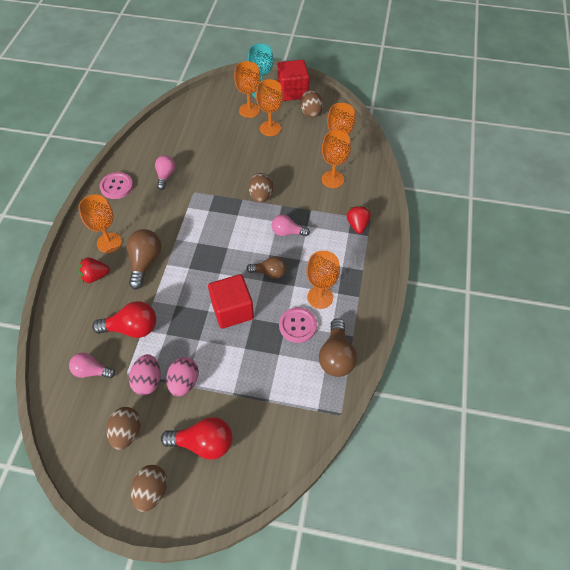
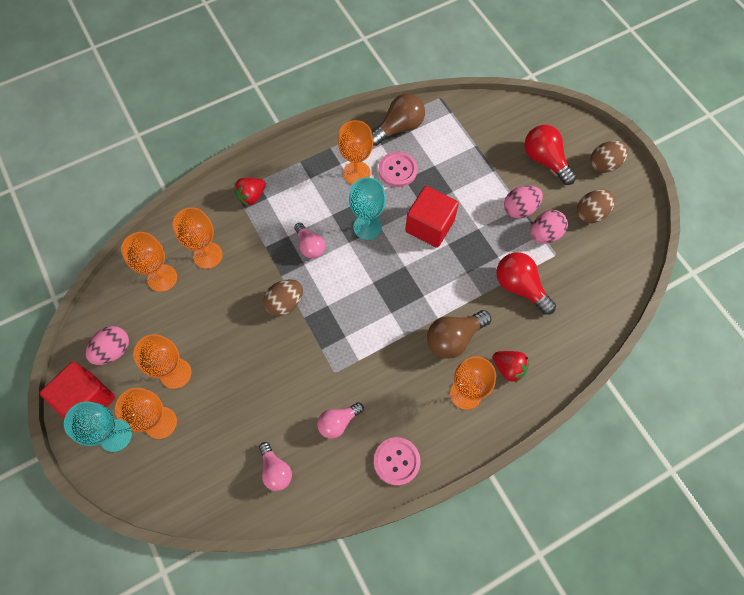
camera: 130 degrees left, 10 degrees up
pink light bulb [69,353,115,378] -> pink light bulb moved to [259,442,292,491]
brown light bulb [247,256,287,279] -> turquoise goblet [349,177,386,240]
brown egg [301,90,323,118] -> pink egg [86,326,129,365]

